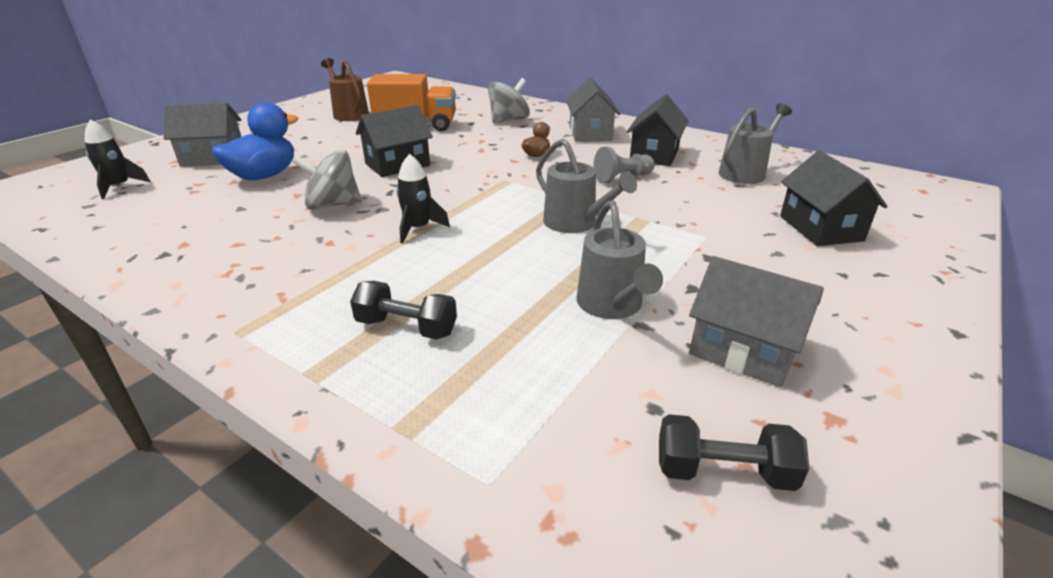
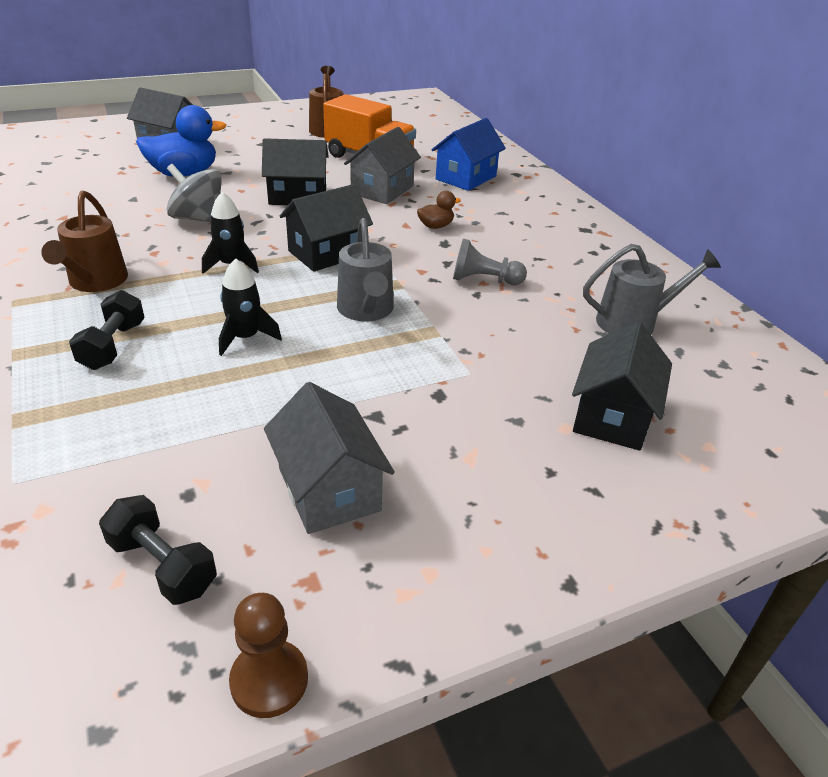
camera: 30 degrees right, 5 degrees up
black rocket [85,119,151,199] -> black rocket moved to [219,259,282,356]
black dumbbell [350,281,457,340] -> black dumbbell turned 45 degrees clockwise [69,290,145,370]
grey spinning top [488,78,530,123] -> blue house [431,118,506,191]
grey house [566,78,620,142] -> grey house moved to [344,127,421,204]
grey watering can [576,200,663,319] -> none
black house [627,94,689,166] -> black house moved to [280,184,373,272]
none -> brown watering can [41,190,128,292]
none -> brown pawn [229,593,308,718]

